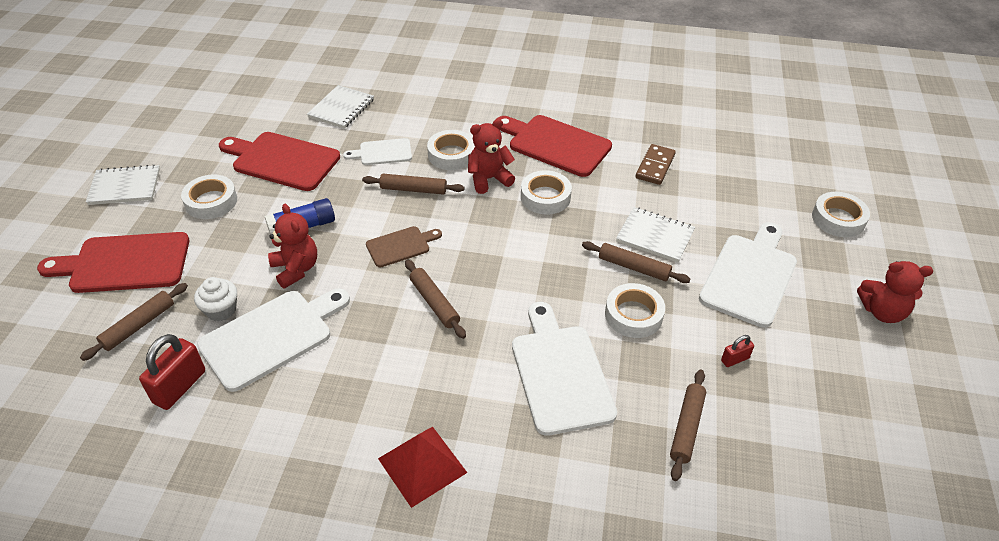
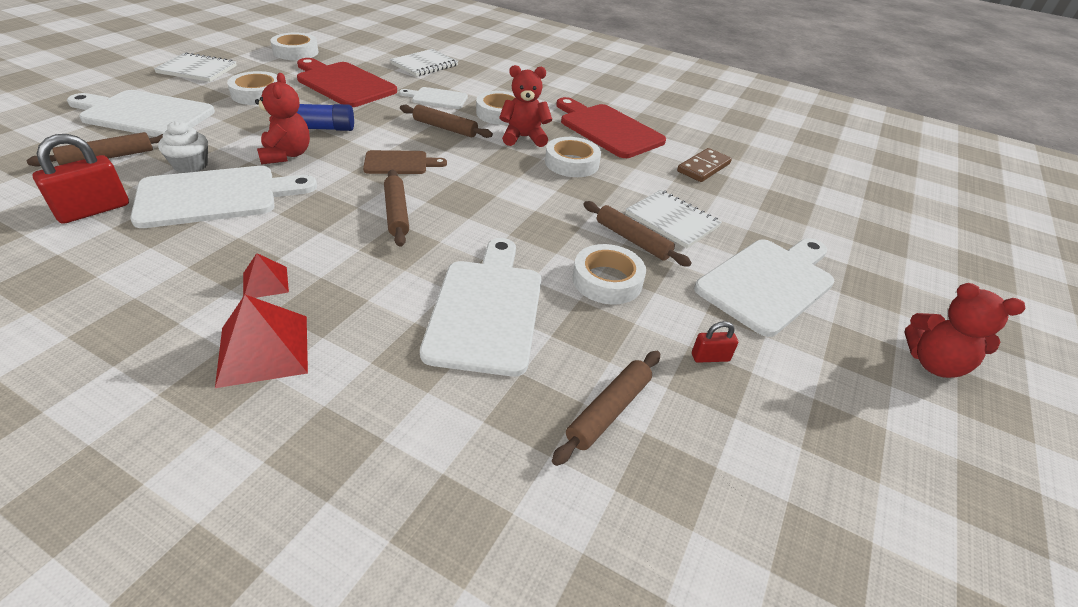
camera: 15 degrees right, 5 degrees down
red cutting board [37,232,189,293] -> white cutting board [67,90,215,137]
white tape [812,192,870,237] -> white tape moved to [270,33,319,60]
none -> red pyramid [243,253,289,298]

